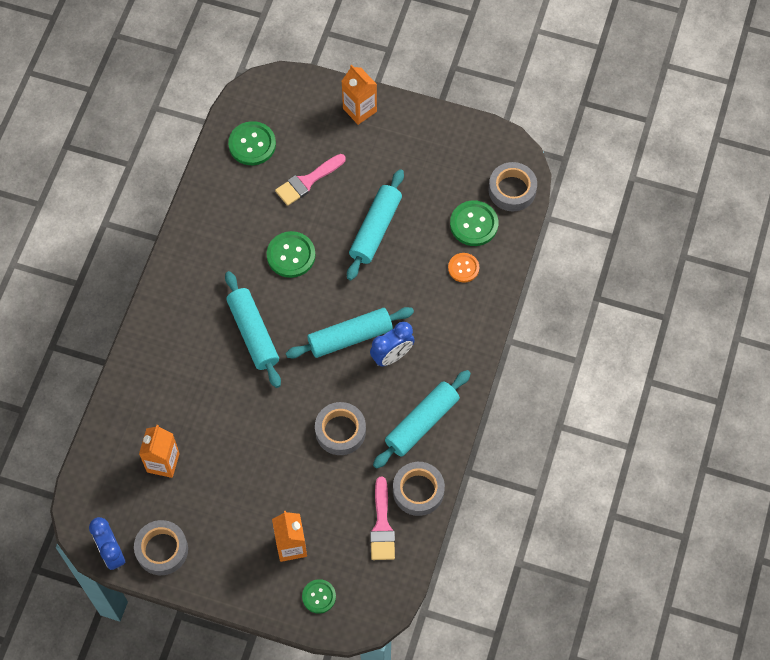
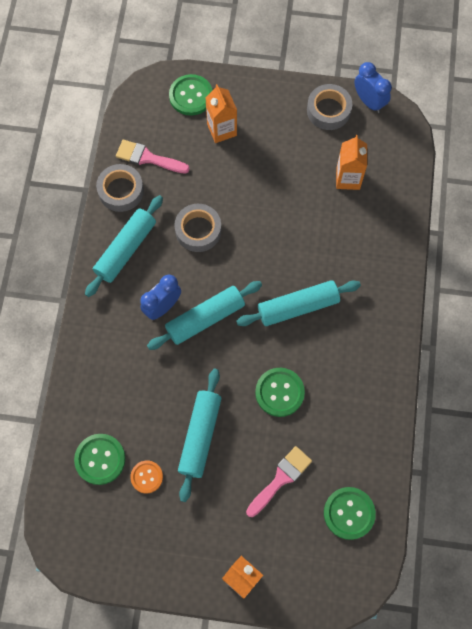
camera: 170 degrees right, 5 degrees up
turquoise rolling pin [225,271,281,388] -> turquoise rolling pin turned 75 degrees counterclockwise [236,280,361,326]
green button [302,579,336,614] -> green button [169,74,213,116], size x1.57
pink brush [370,477,395,560] -> pink brush turned 60 degrees counterclockwise [116,140,190,173]
orange button [448,253,479,283] -> orange button moved to [130,461,163,493]
grey tape [488,162,537,211] -> none

